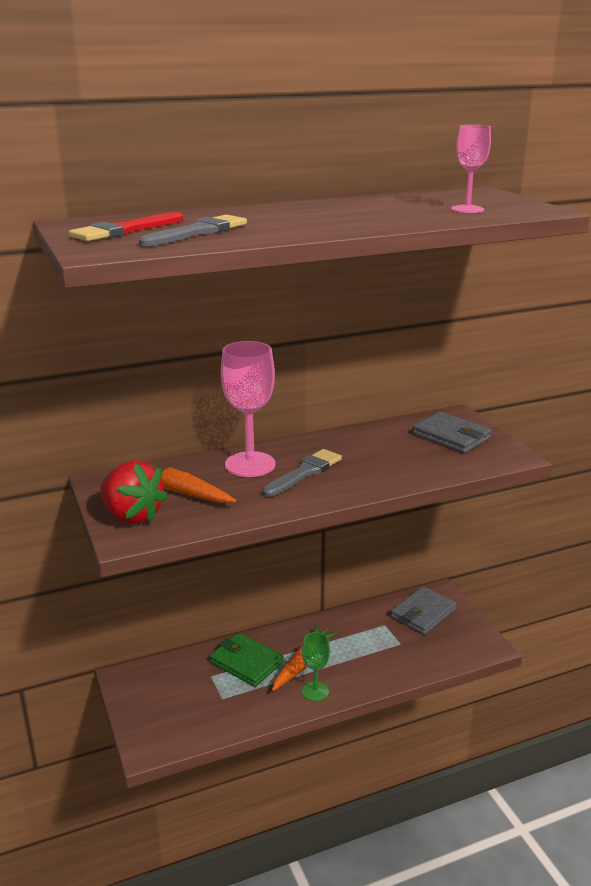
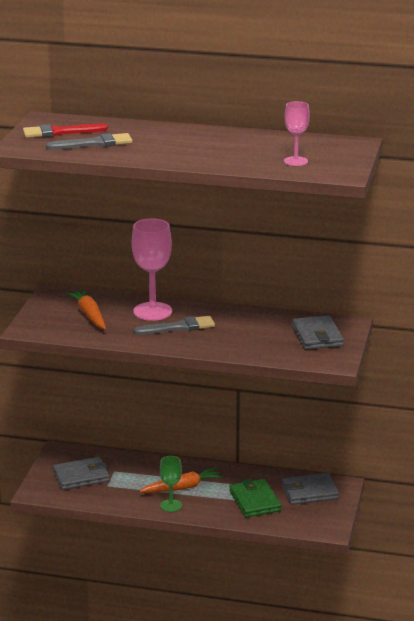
camera: 35 degrees right, 0 degrees up
red strawberry [100,460,168,524] -> none
green wallet [210,633,283,687] -> green wallet moved to [229,479,281,517]
none -> grey wallet [53,457,109,490]

